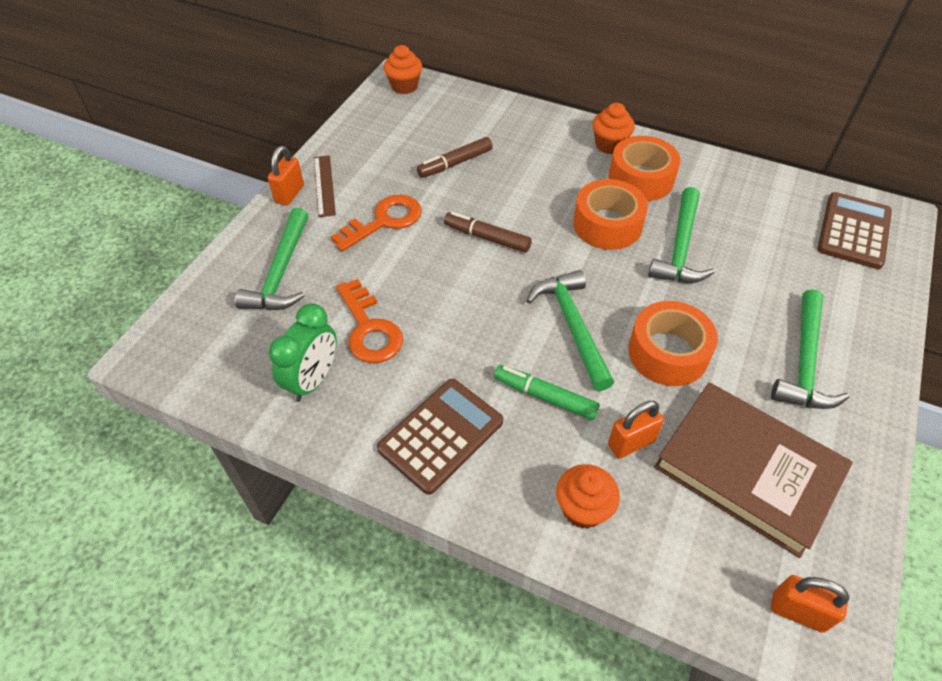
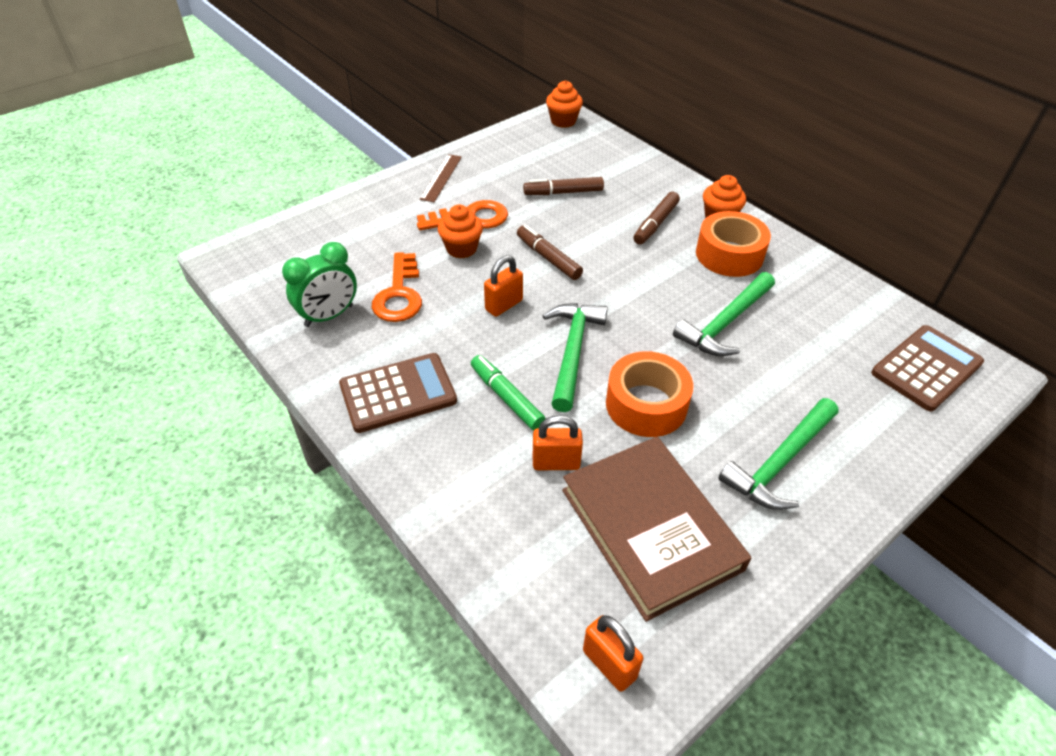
camera: 25 degrees right, 5 degrees down
green hammer [235,208,308,310] -> none
orange padlock [268,146,304,206] -> orange padlock moved to [484,255,523,317]
orange cupcake [556,464,620,529] -> orange cupcake moved to [438,204,483,258]
orange tape [573,179,648,250] -> none
none -> brown marker [633,191,680,245]

